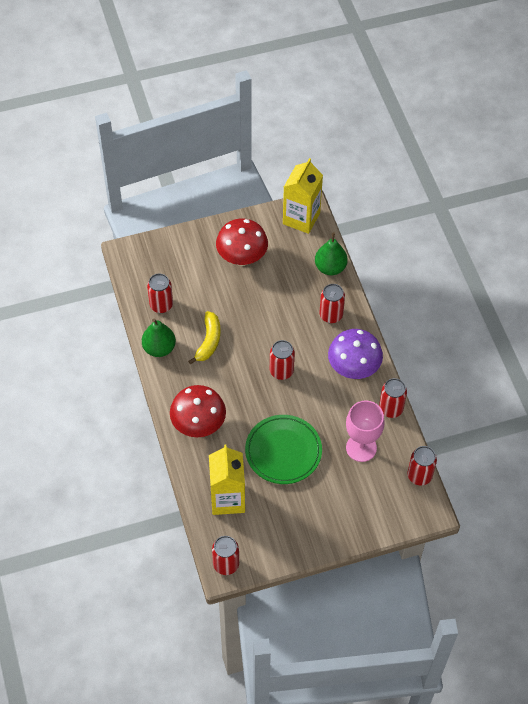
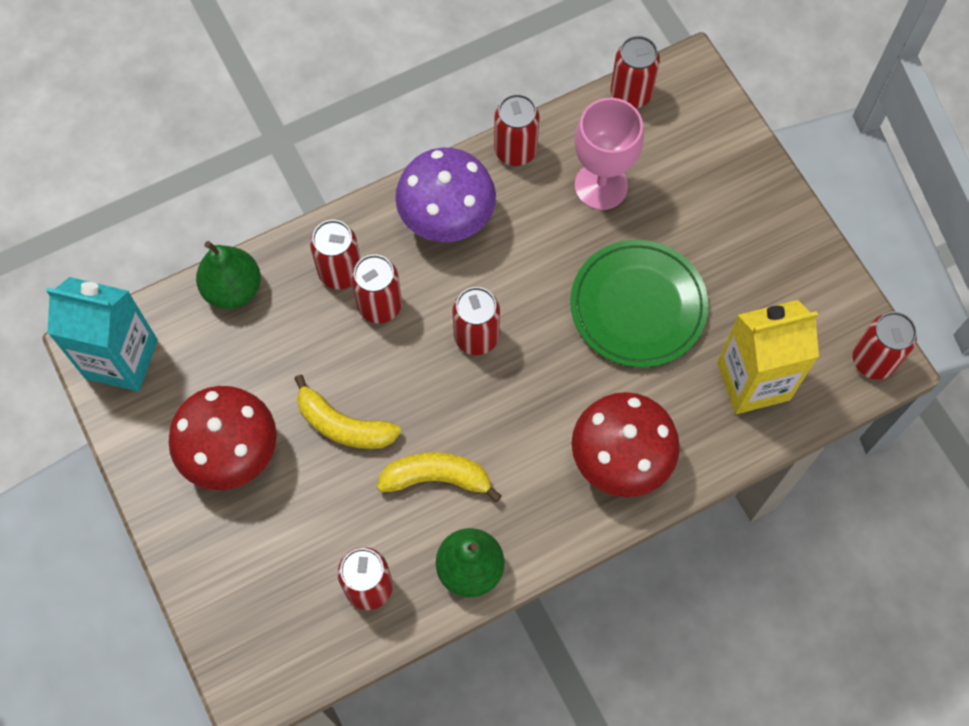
camera: 100 degrees left, 10 degrees up
yellow carton [283,158,323,234] -> turquoise carton [46,277,158,392]
none -> yellow banana [294,375,401,449]
none -> red can [351,255,402,324]

